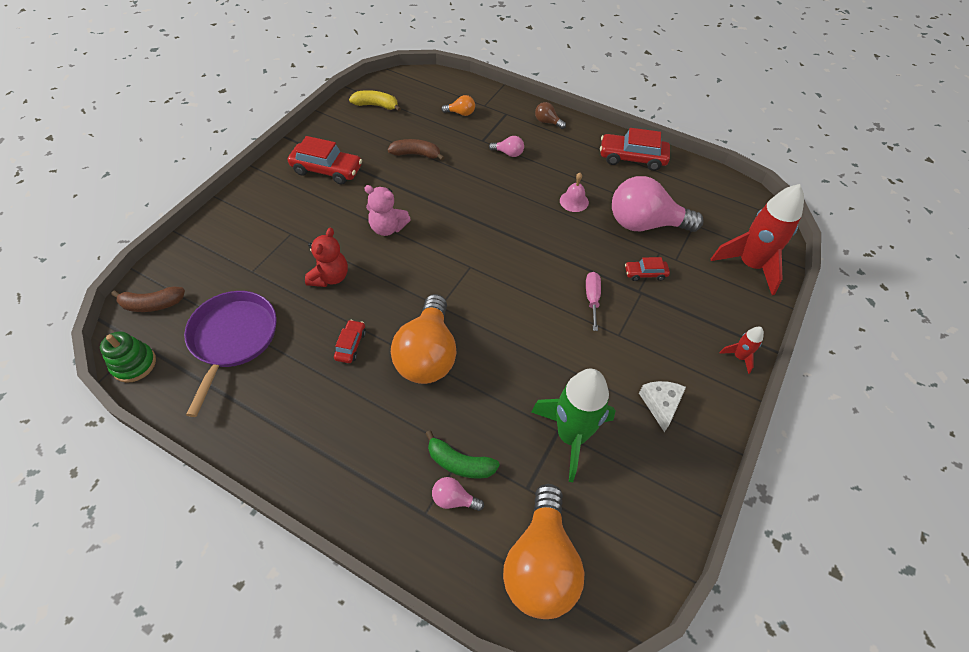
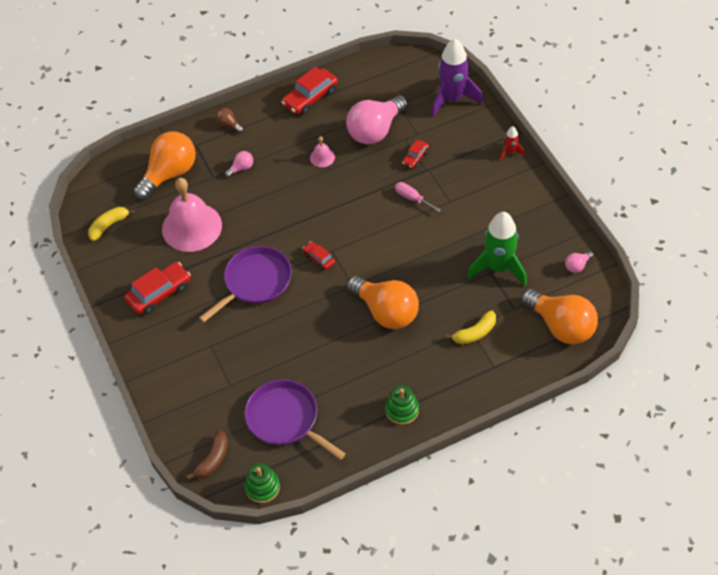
camera: 50 degrees left, 0 degrees up
red teddy bear [305,228,348,287] -> none
red car [334,320,366,363] -> red car moved to [303,241,335,270]
pink teddy bear [364,185,411,236] -> purple pan [199,246,292,322]
brown banana [388,139,445,161] -> pink bell [162,178,222,252]
green banana [425,430,500,479] -> yellow banana [446,311,496,345]
pink light bulb [432,477,484,511] -> pink light bulb moved to [565,251,594,273]
orange light bulb [441,95,475,116] -> orange light bulb [133,132,196,200], size x2.37
brown light bulb [535,102,566,129] -> brown light bulb turned 60 degrees clockwise [216,108,244,133]
white cheese [639,381,686,432] -> none
red rocket [711,184,804,295] -> purple rocket [432,39,483,117]
none -> green stacking toy [385,385,419,425]

